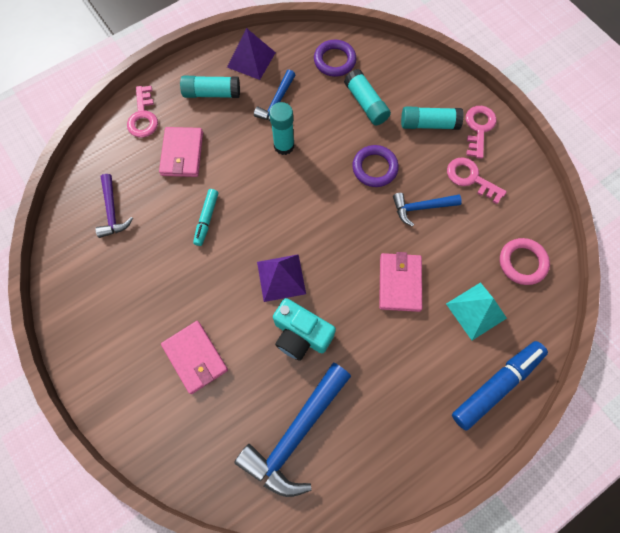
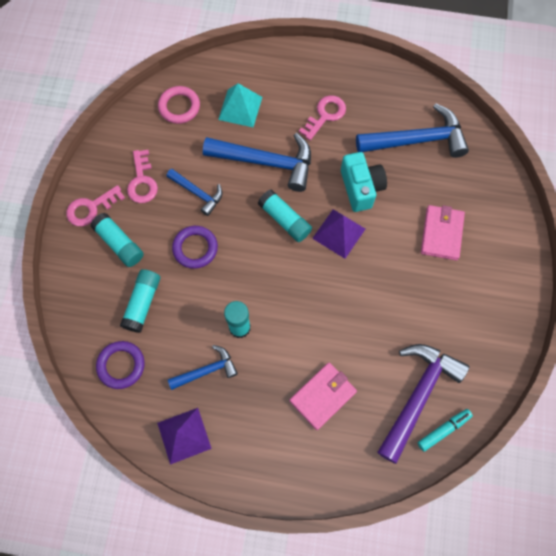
camera: 135 degrees left, 0 degrees up
purple hammer [95,174,133,238] -> purple hammer [377,344,469,464], size x1.81
pink key [127,86,158,137] -> pink key moved to [299,95,346,140]
turquoise glue stick [180,76,240,98] -> turquoise glue stick moved to [258,189,312,242]
turquoise marker [193,189,218,246] -> turquoise marker moved to [418,409,473,452]
pink wallet [379,252,422,312] -> blue hammer [203,133,311,192]
blue marker [452,341,548,431] -> none

